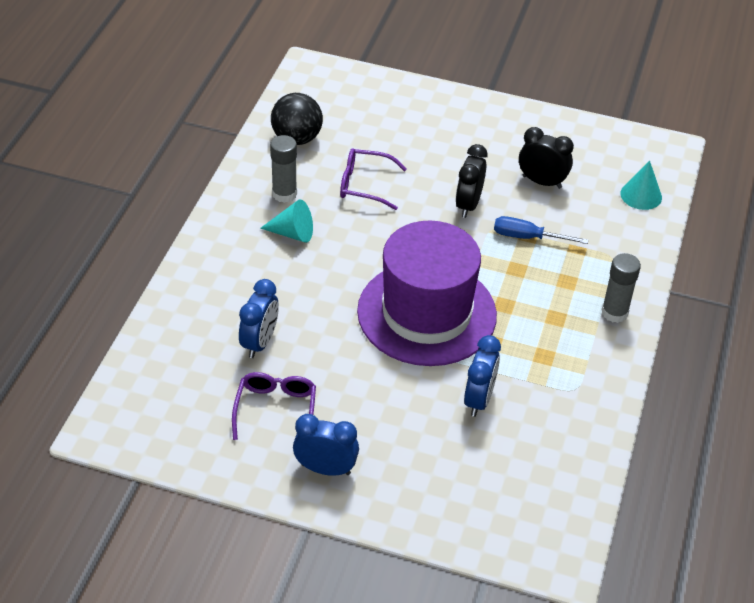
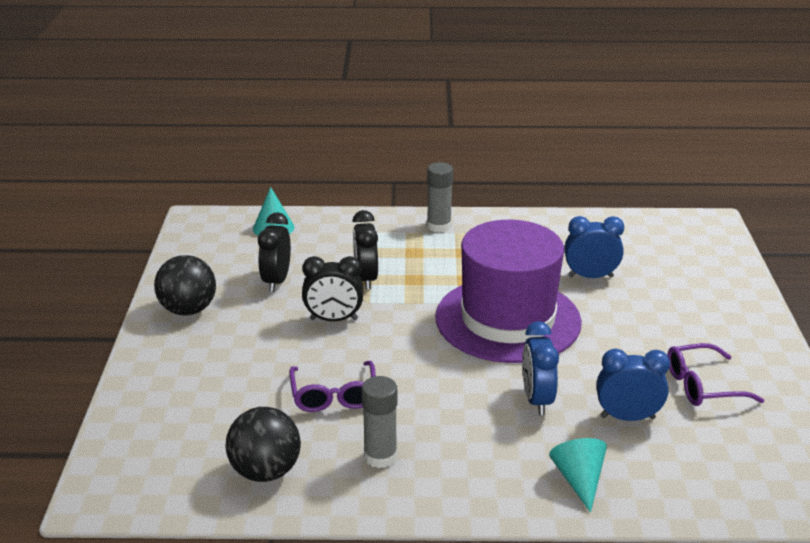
camera: 105 degrees left, 15 degrees down
turquoise cone [260,199,313,243] -> turquoise cone moved to [549,438,607,513]
blue clock [293,414,359,476] -> blue clock moved to [522,321,559,415]
blue screwdriver [494,216,588,244] -> black clock [353,210,378,290]
none -> black ball [154,255,216,316]

